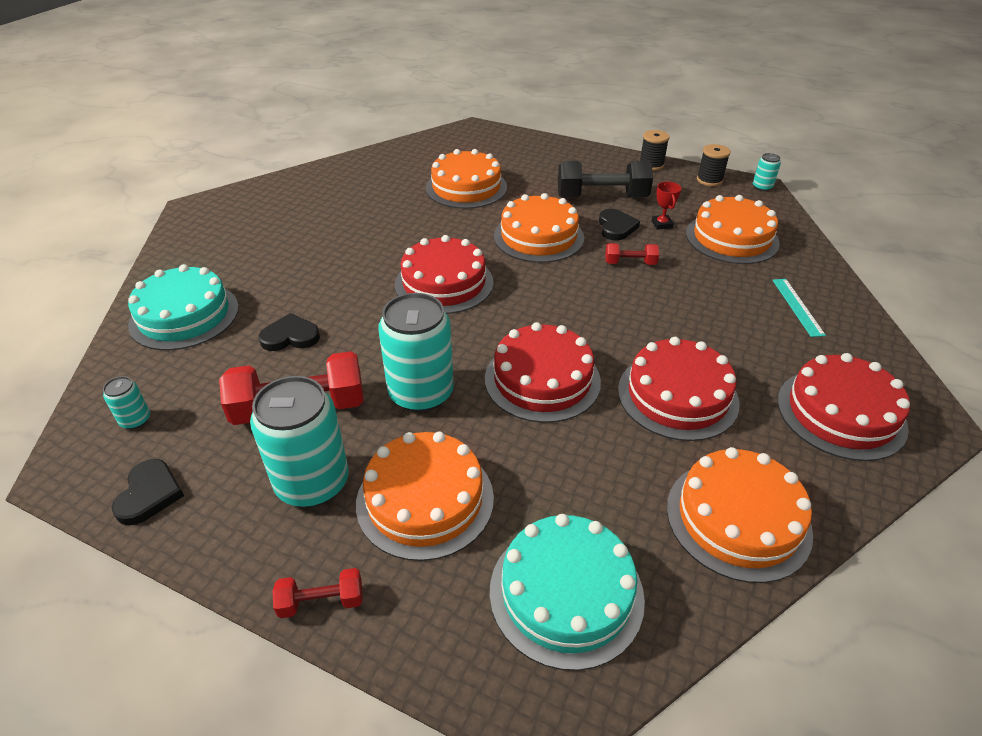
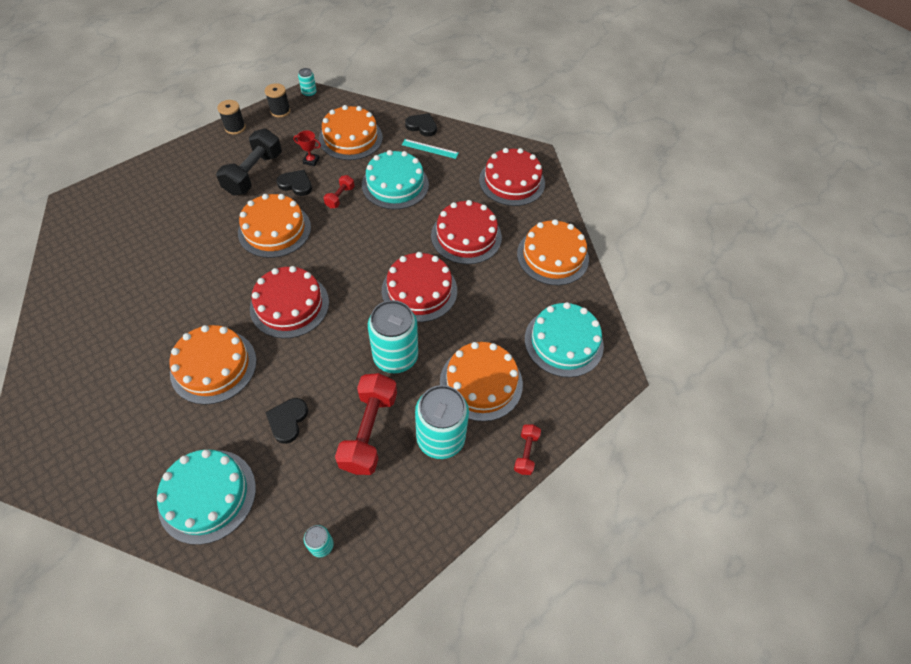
camera: 70 degrees left, 15 degrees up
black heart [112,459,184,526] -> black heart moved to [405,113,437,137]
orange cake [426,149,507,209] -> orange cake moved to [169,325,257,405]
none -> turquoise cake [362,150,429,209]

